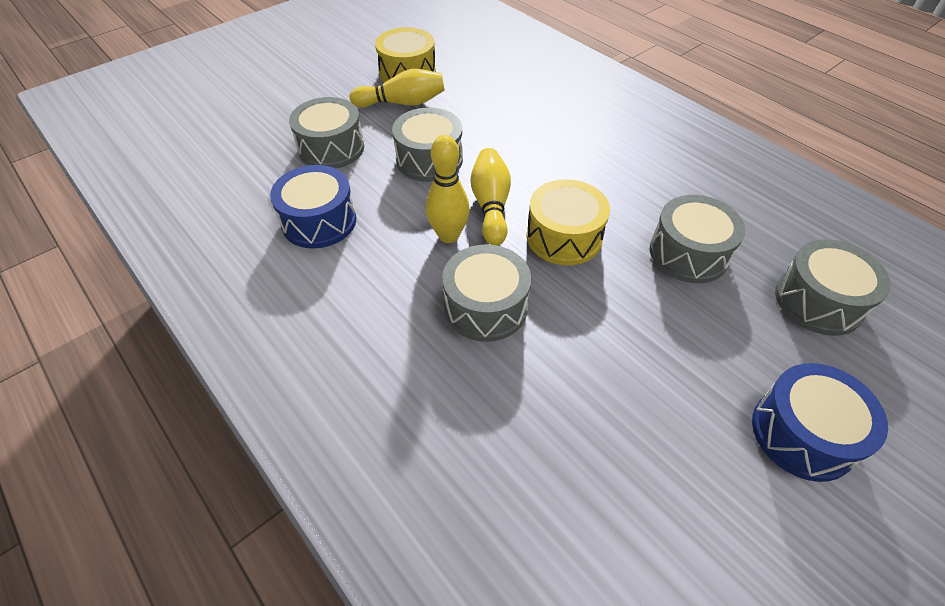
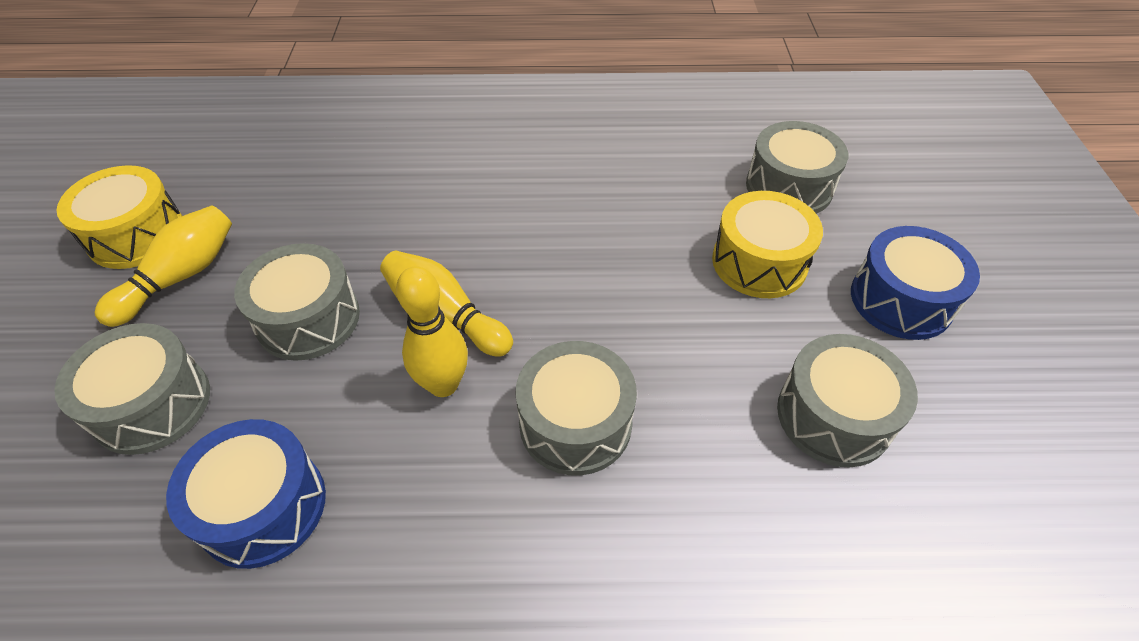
camera: 50 degrees left, 0 degrees up
yellow drum [526,179,610,265] -> yellow drum moved to [712,191,823,298]
grey drum [650,195,745,283] -> grey drum moved to [777,334,918,467]

